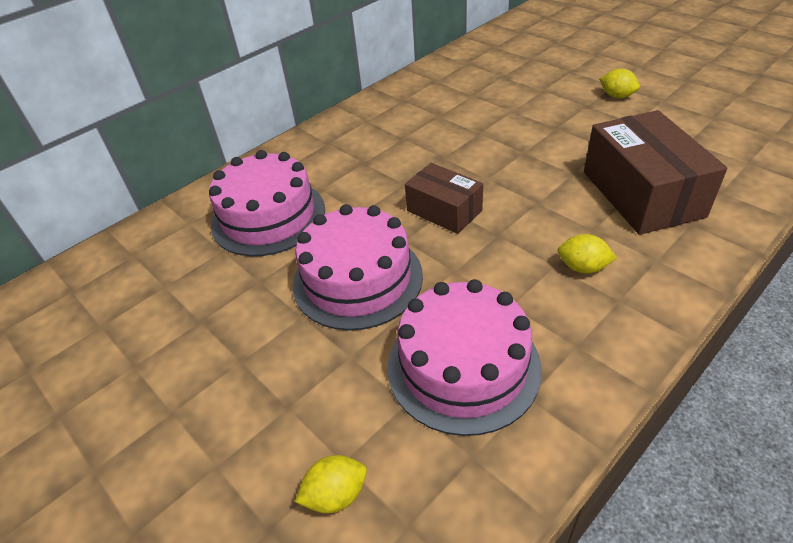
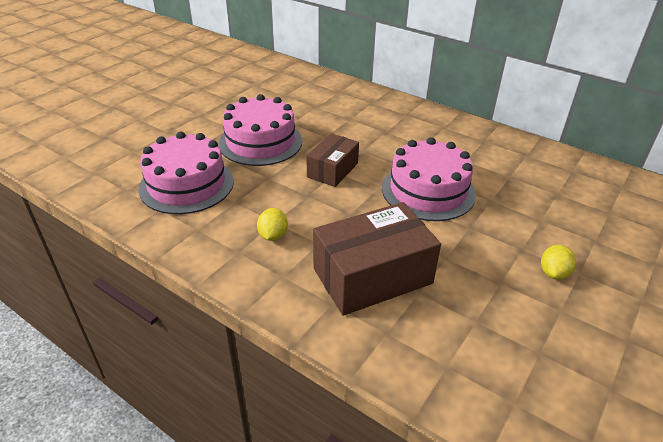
camera: 75 degrees right, 5 degrees down
pink cake [209,150,325,256] -> pink cake moved to [382,137,476,221]
yellow lemon [295,455,367,513] -> none

